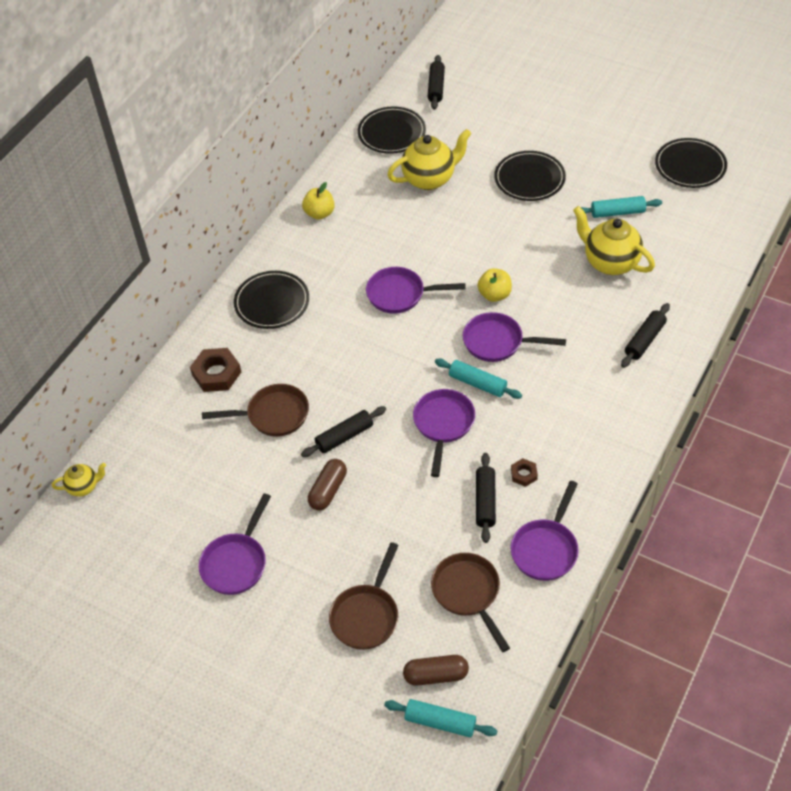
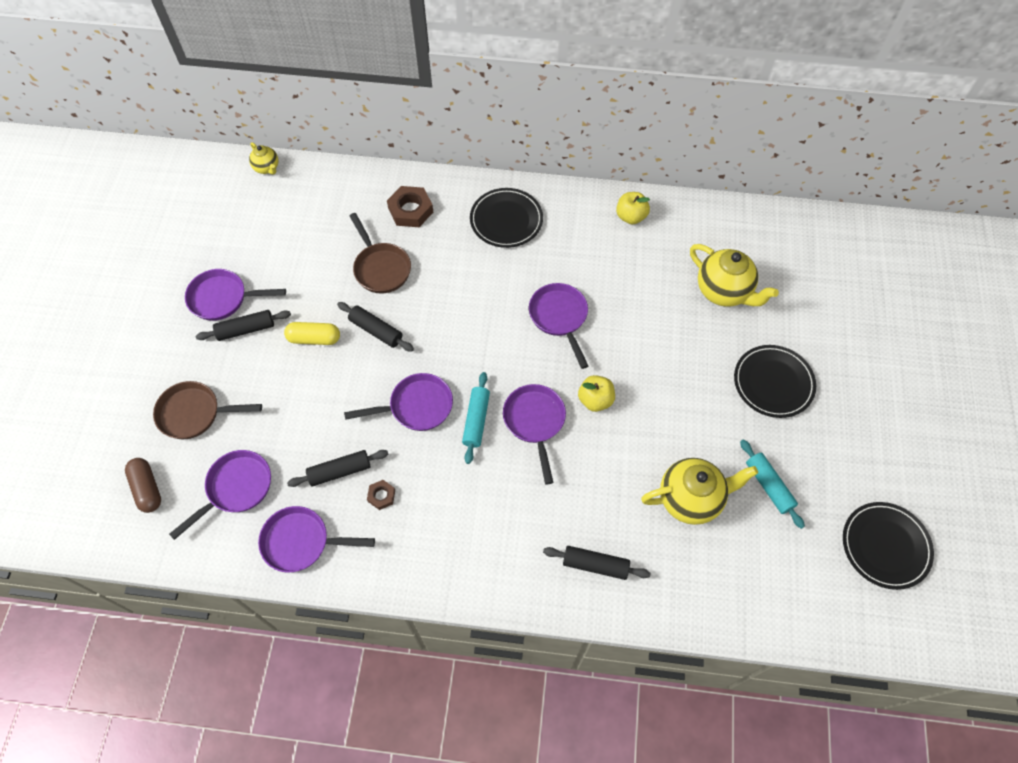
camera: 65 degrees right, 10 degrees up
brown capsule [308,459,347,510] -> yellow capsule [284,322,340,345]
black plate [358,107,426,154] -> none
turquoise rolling pin [384,699,497,737] -> none
black rolling pin [428,55,445,110] -> black rolling pin moved to [196,310,291,341]
brown pan [431,553,510,652] -> purple pan [169,450,271,540]
yellow teapot [573,206,655,275] -> yellow teapot turned 60 degrees clockwise [641,458,758,525]

